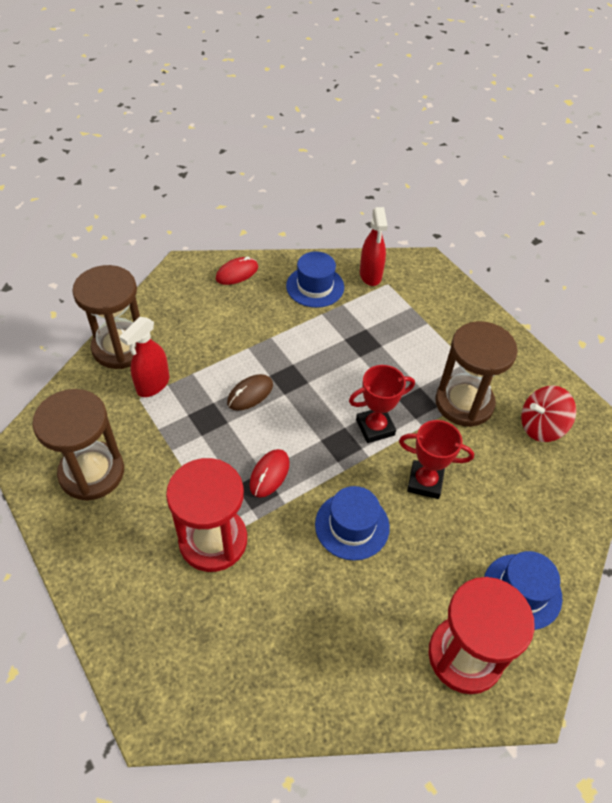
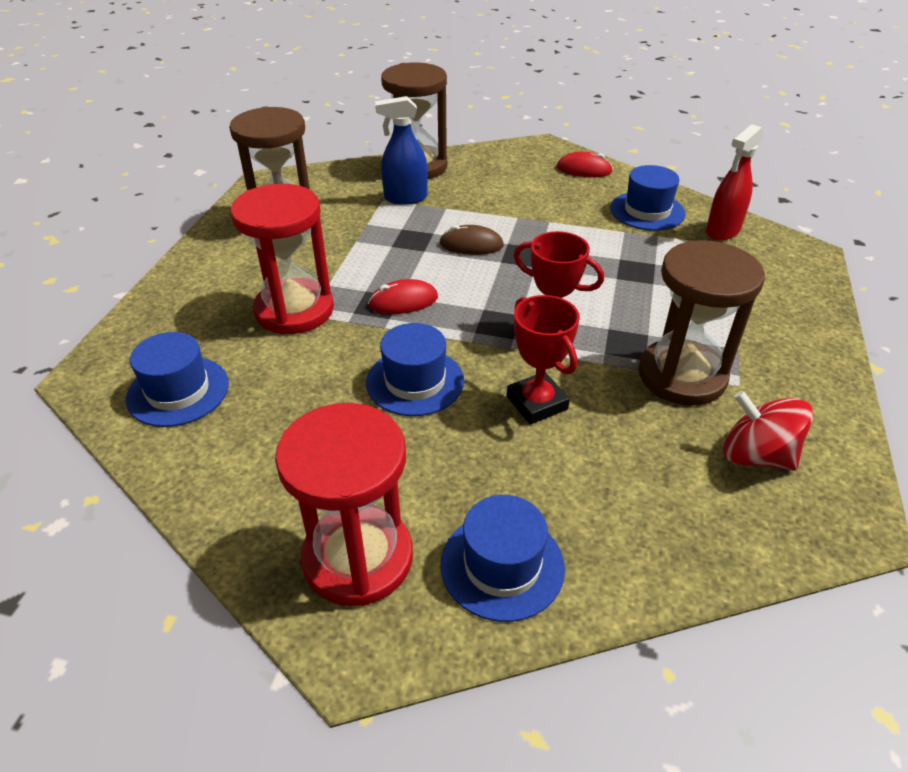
camera: 50 degrees right, 10 degrees down
red spray bottle [120,317,169,397] -> blue spray bottle [375,96,428,205]
none -> blue hat [126,332,229,427]

